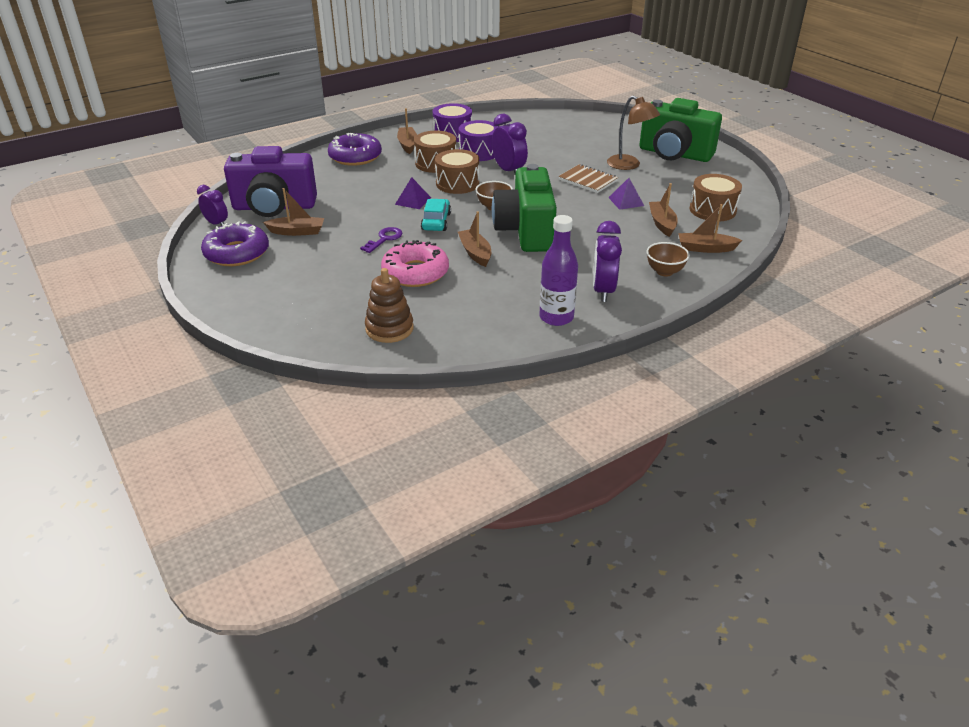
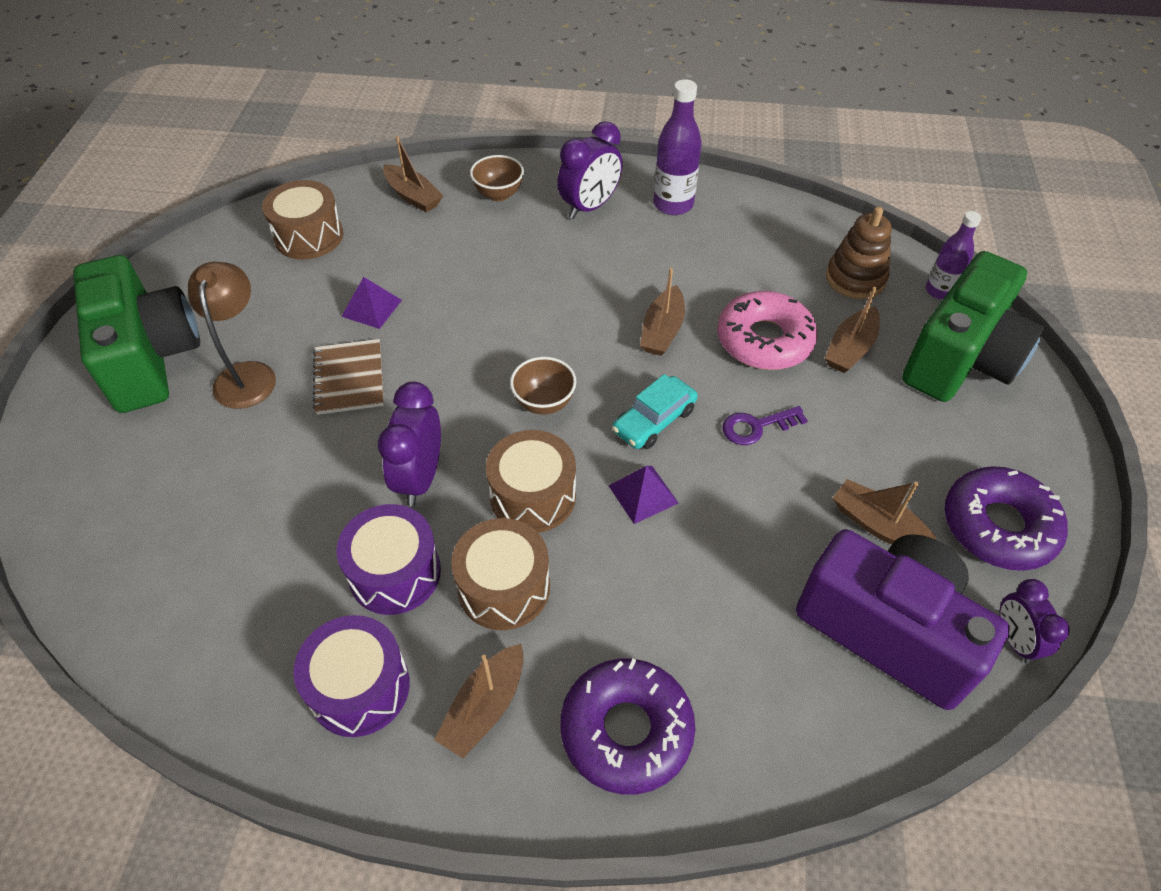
camera: 140 degrees left, 15 degrees up
green camera [492,164,557,252] -> green camera moved to [902,251,1044,402]
brown boat [649,183,678,237] -> brown boat moved to [825,287,880,373]
none -> purple bottle [926,211,981,300]

